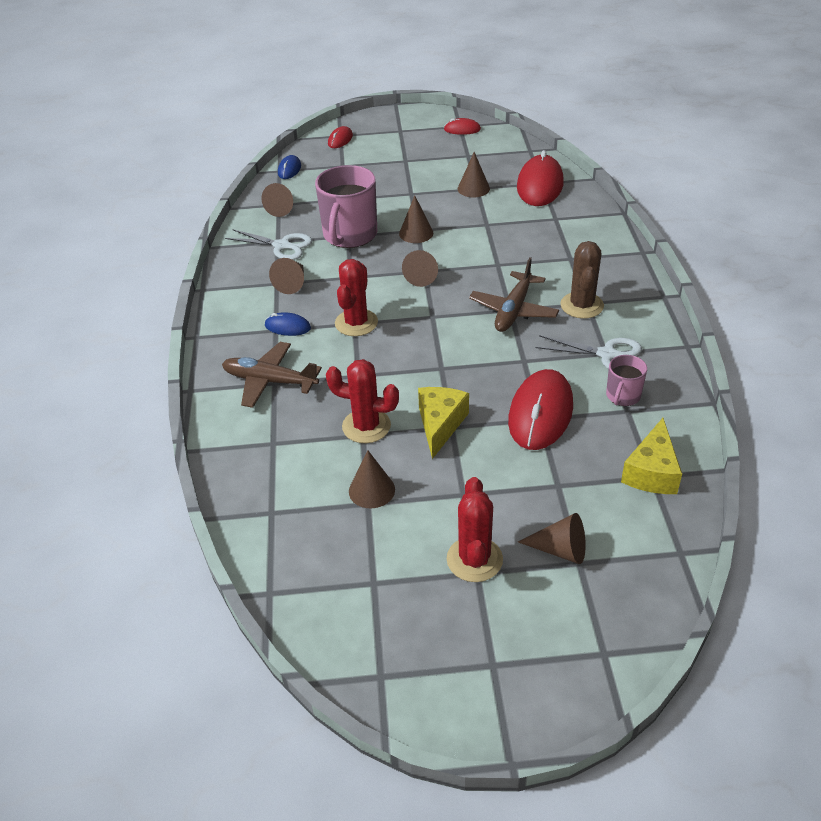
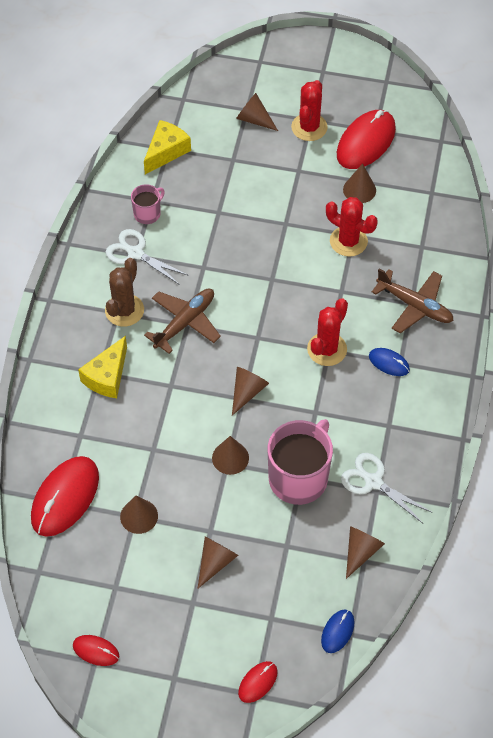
camera: 165 degrees left, 15 degrees up
brown cone [269,258,304,294] -> brown cone moved to [198,536,238,588]
yellow cheese [418,387,469,459] -> yellow cheese moved to [78,336,127,398]
red mouse [508,369,573,450] -> red mouse moved to [337,110,396,169]

